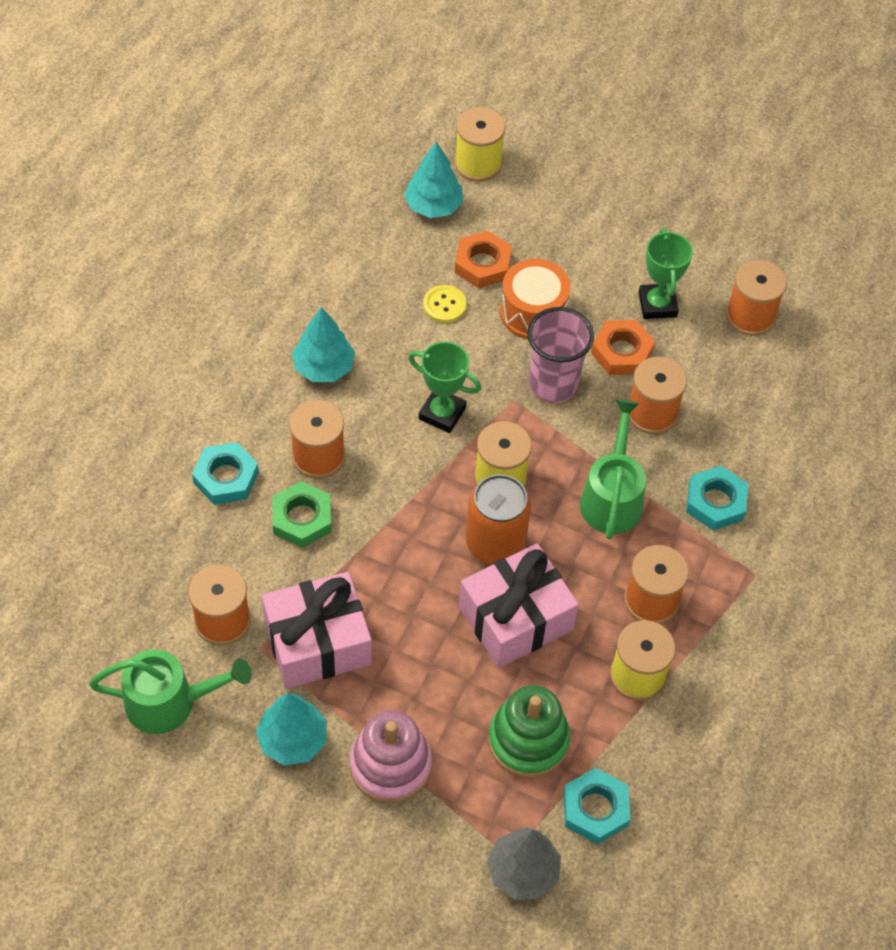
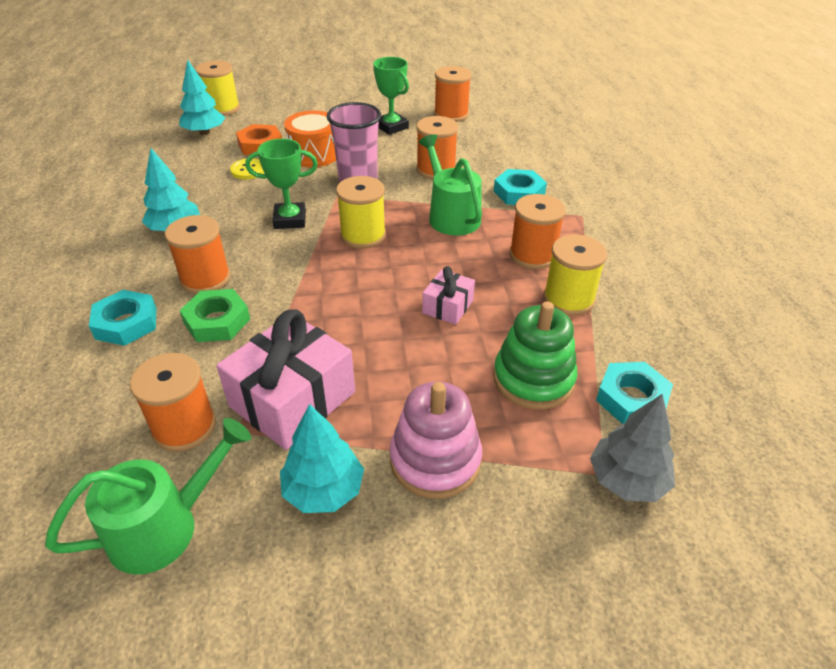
camera: 30 degrees left, 15 degrees down
pink gift [459,543,579,668] -> pink gift [422,266,475,325], size x0.51
orange can [466,474,531,564] -> none
orange nut [591,320,655,375] -> none

